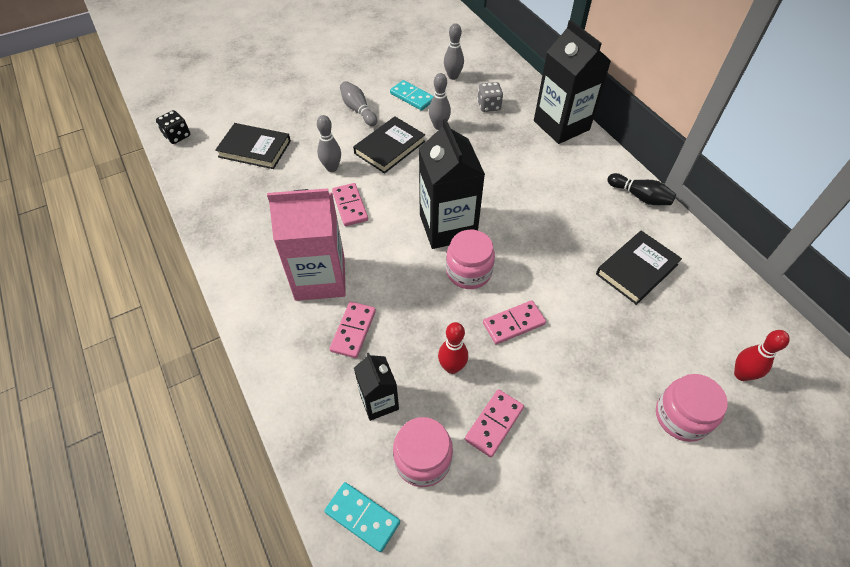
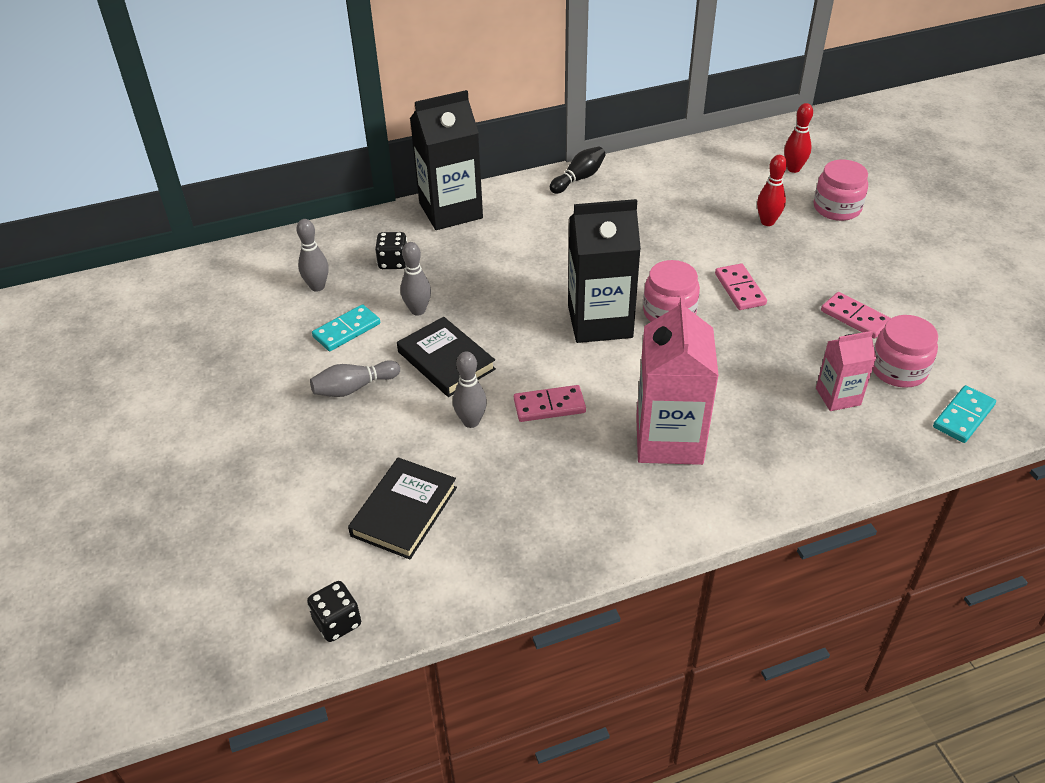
camera: 80 degrees left, 10 degrees down
pink domino [329,302,376,358] -> none
black carton [354,353,399,421] -> pink carton [816,331,876,411]
red bowling pin [438,322,468,374] -> red bowling pin moved to [757,155,787,226]
grey dice [477,82,503,112] -> black dice [375,232,407,269]
black book [596,231,682,305] -> none

